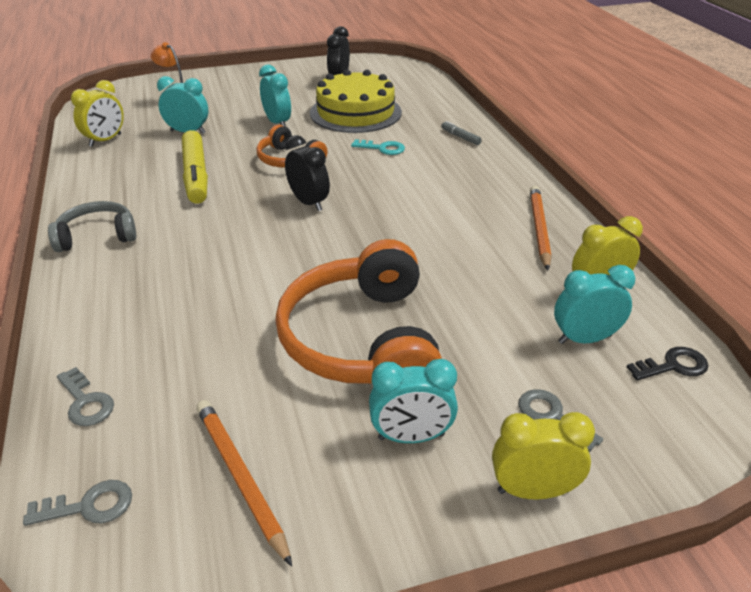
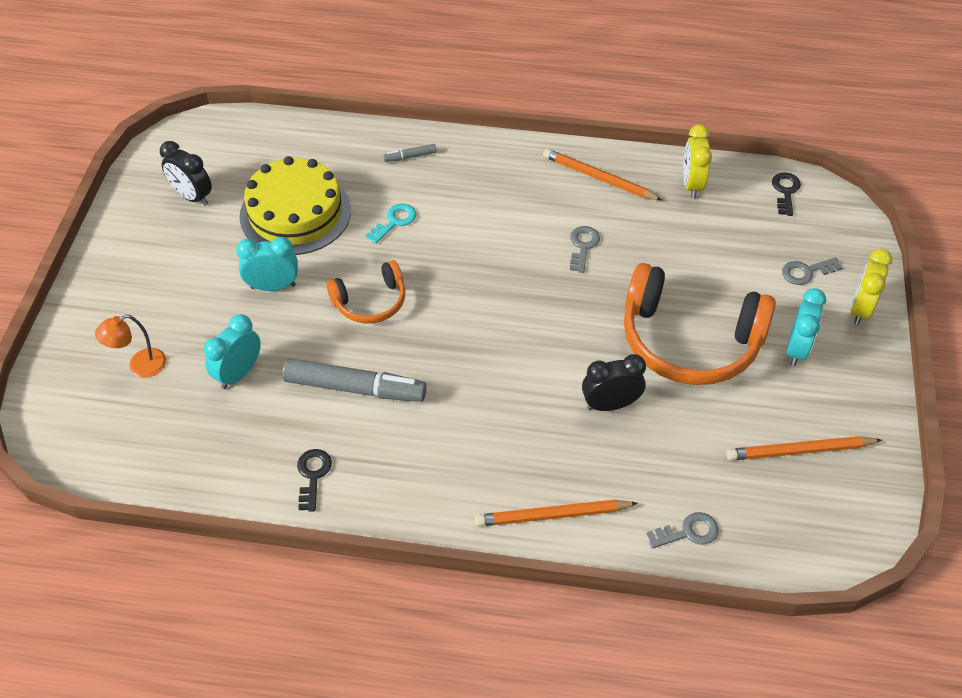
camera: 65 degrees left, 15 degrees up
grey key [23,480,132,526] -> grey key moved to [570,226,600,273]
grey headphones [48,201,136,252] -> none
yellow clock [71,80,124,147] -> none
yellow marker [182,130,208,204] -> grey marker [282,358,427,402]
black clock [285,135,330,211] -> black clock moved to [582,354,646,411]
turquoise clock [554,265,635,344] -> none
none -> black key [297,449,332,512]
none -> orange pencil [475,500,638,527]

